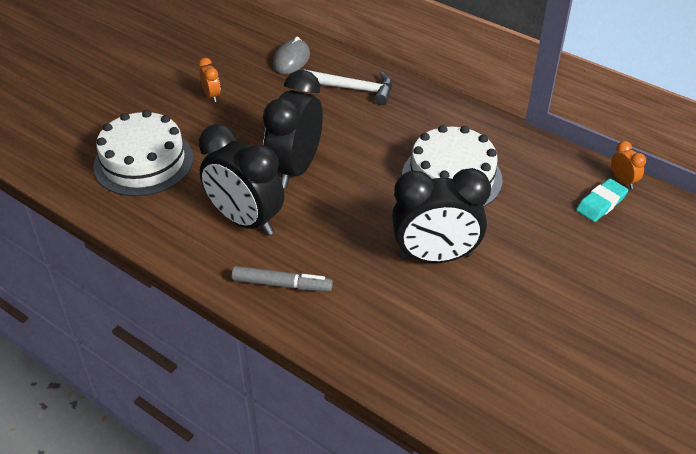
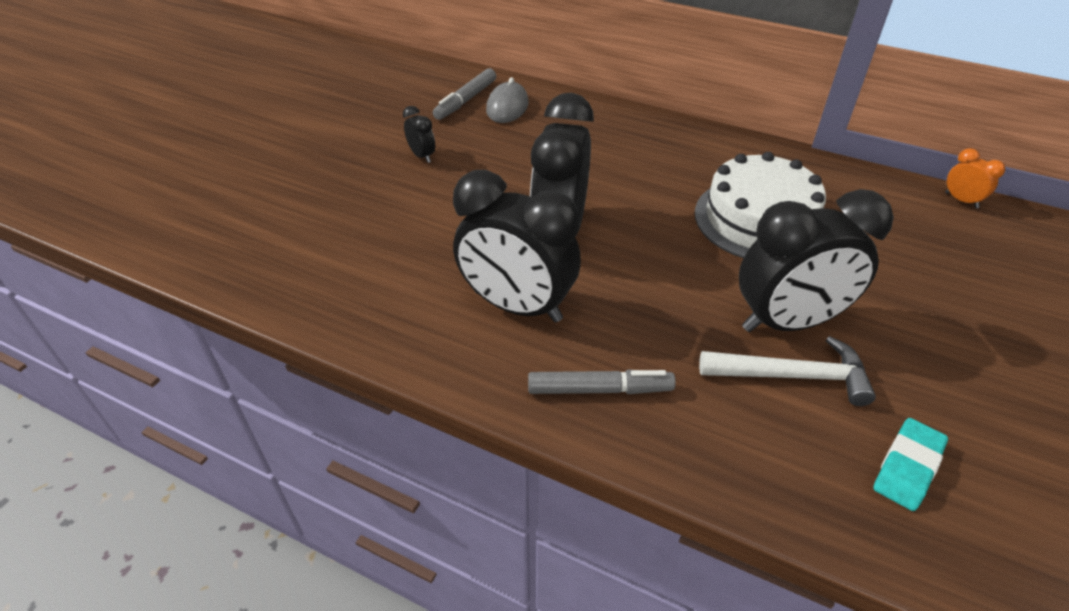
camera: 10 degrees left, 0 degrees up
white cake [93,110,193,196] -> none
orange clock [198,58,221,102] -> black clock [403,106,435,163]
white hammer [306,70,392,105] -> white hammer moved to [699,336,876,406]
turquoise eraser [576,179,628,222] -> turquoise eraser moved to [873,418,948,511]
none -> grey marker [433,68,496,120]

